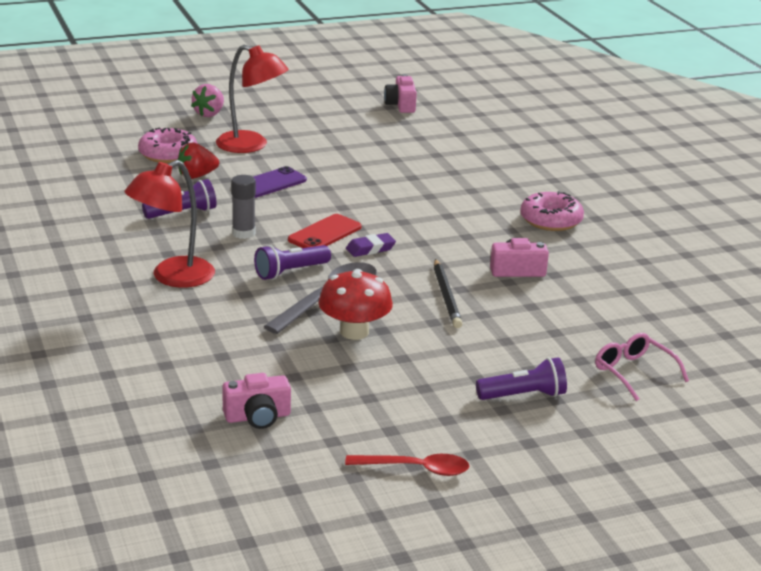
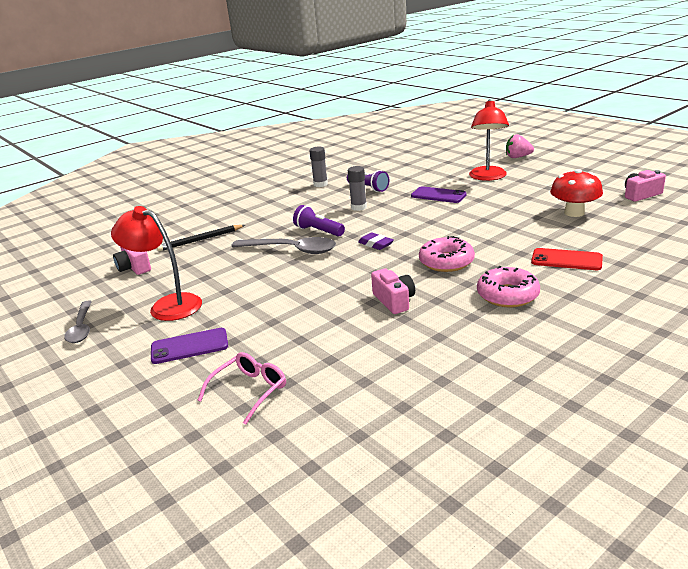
camera: 75 degrees right, 0 degrees up
red lamp [124,160,215,288] -> red lamp moved to [111,206,202,321]
pink donut [138,127,198,163] -> pink donut moved to [419,236,475,272]
red strawberry [178,142,219,179] -> none
red phone [288,214,362,248] -> red phone moved to [531,248,603,270]
red mushroom [318,269,393,340] -> red mushroom moved to [550,169,603,217]
red spoon [345,454,469,476] -> grey spoon [64,301,92,343]
black pencil [434,259,463,328] -> black pencil moved to [157,225,245,251]
purple flashlight [476,357,567,400] -> purple phone [151,328,228,364]
none -> grey glue stick [309,146,328,187]

